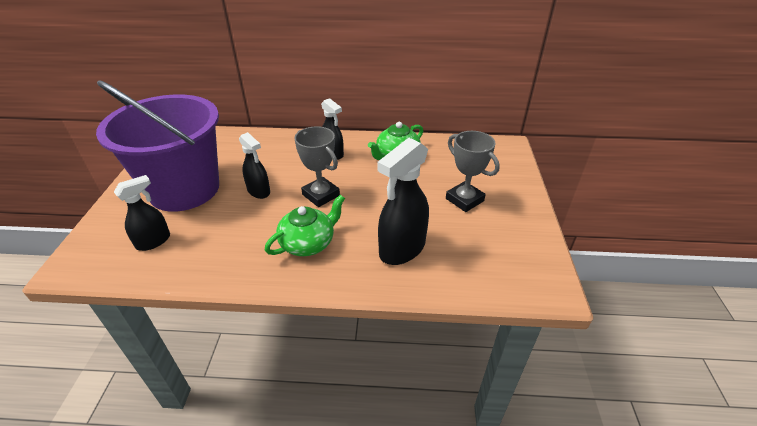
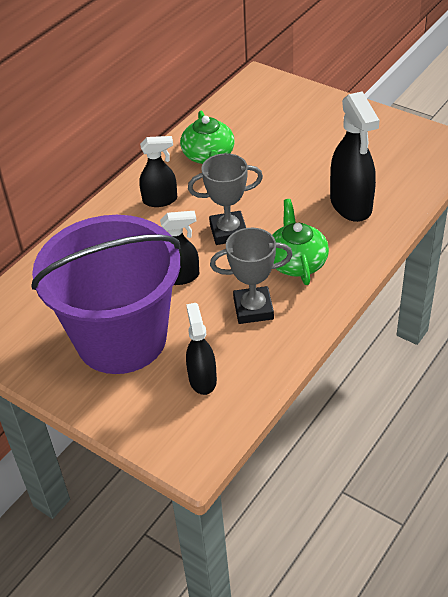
camera: 55 degrees left, 5 degrees up
grey trophy [446,131,500,212] -> grey trophy moved to [210,228,293,324]

